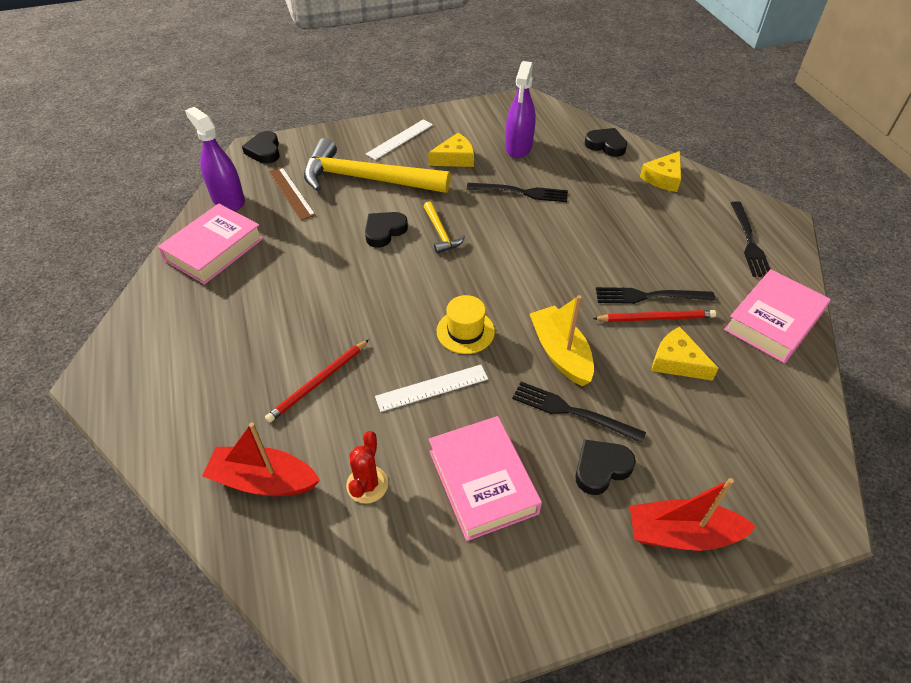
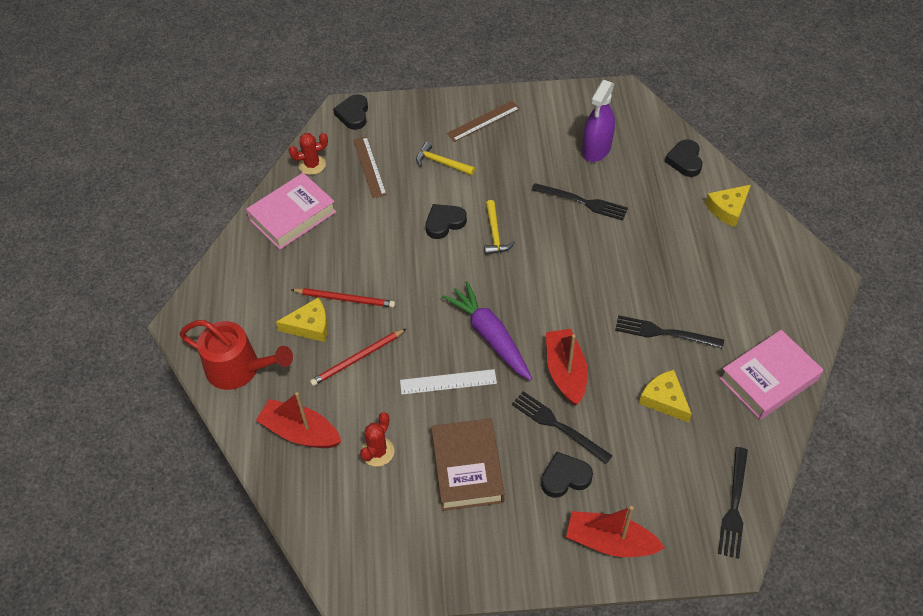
camera: 15 degrees right, 5 degrees up
purple spray bottle [185,107,245,211] -> red cactus [289,133,328,175]
yellow hammer [304,138,451,193] -> yellow hammer [416,142,475,176], size x0.44
white ruler [366,119,433,160] -> brown ruler [447,101,520,142]
yellow cheese [428,133,474,167] -> yellow cheese moved to [276,297,328,342]
pink book [429,416,542,541] -> brown book [431,418,505,511]
yellow hat [437,295,495,354] -> purple carrot [442,281,532,380]
yellow boat [530,295,594,386] -> red boat [546,329,588,405]
black heart [585,128,627,157] -> black heart turned 135 degrees counterclockwise [665,139,703,177]
red pencil [592,310,716,322] -> red pencil moved to [291,288,395,308]
black fork [731,201,770,277] -> black fork moved to [718,447,748,559]
none -> red watering can [179,320,293,390]

